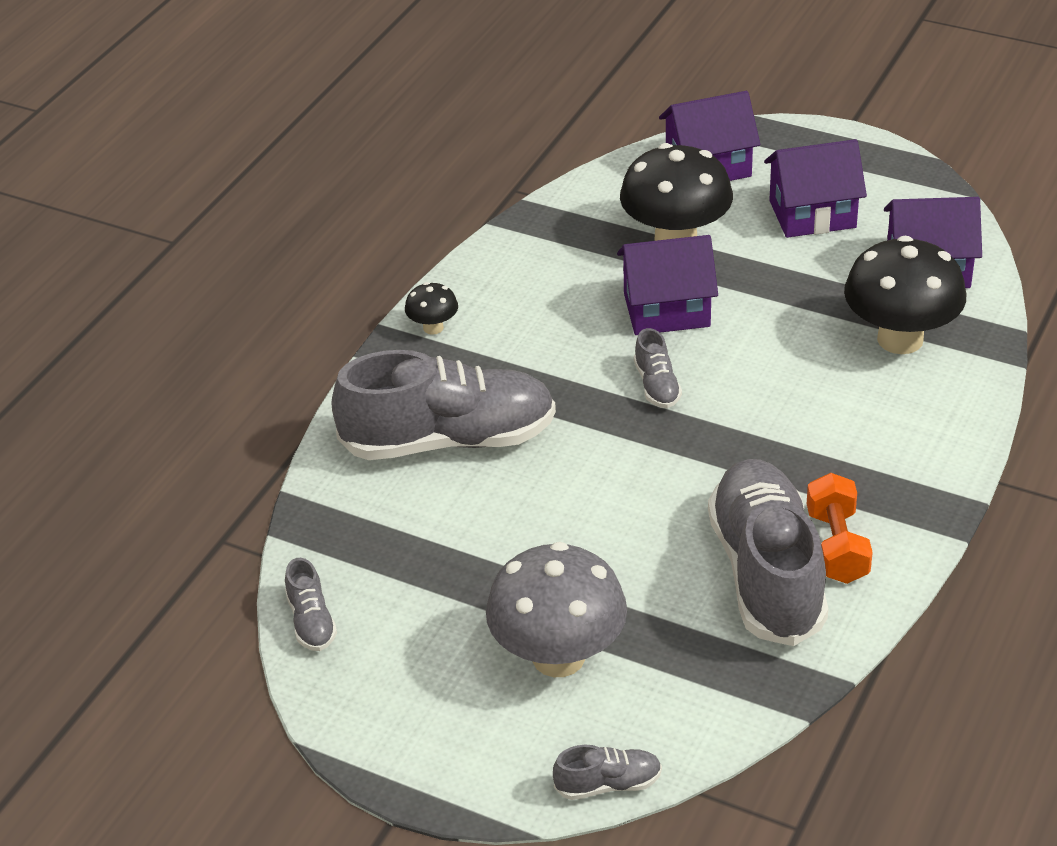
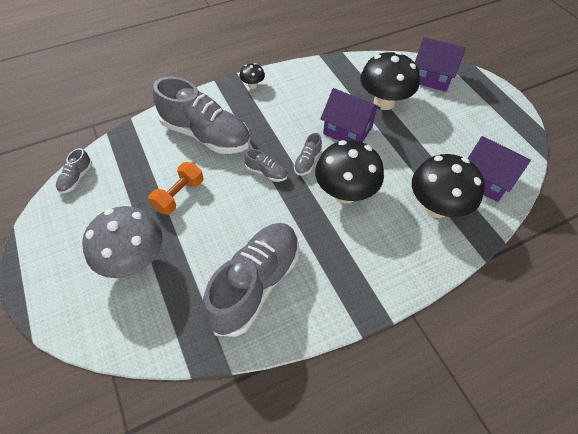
camera: 35 degrees right, 15 degrees up
grey shoe [553,745,662,800] -> grey shoe moved to [244,149,287,182]
purple house [764,139,867,238] -> none
orange dumbbell [807,473,873,584] -> orange dumbbell moved to [148,162,203,215]
none -> black mushroom [315,140,384,203]

